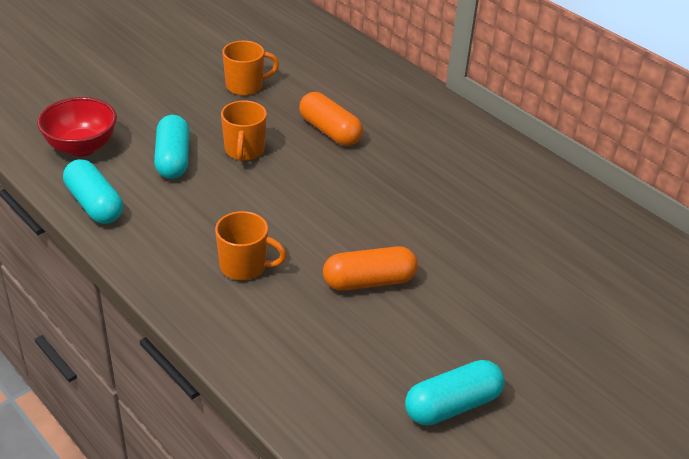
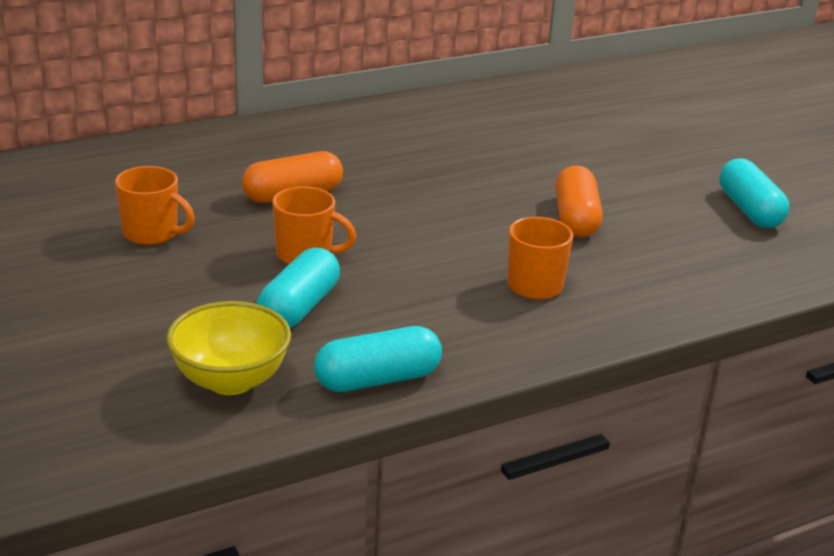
camera: 75 degrees left, 10 degrees down
red bowl [37,97,117,157] -> yellow bowl [167,301,291,395]
turquoise capsule [154,115,190,179] -> turquoise capsule turned 75 degrees counterclockwise [257,248,340,329]
orange mug [222,41,279,96] -> orange mug turned 120 degrees clockwise [115,166,195,245]

